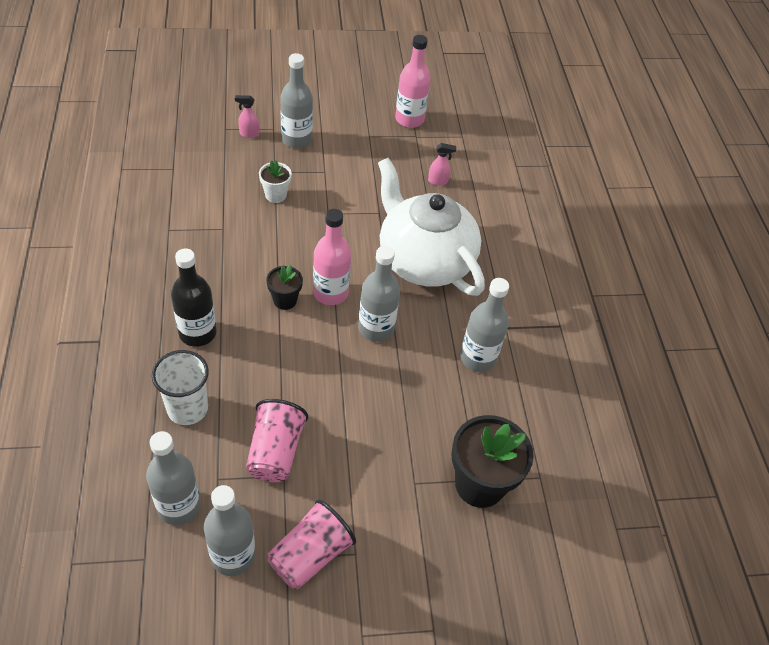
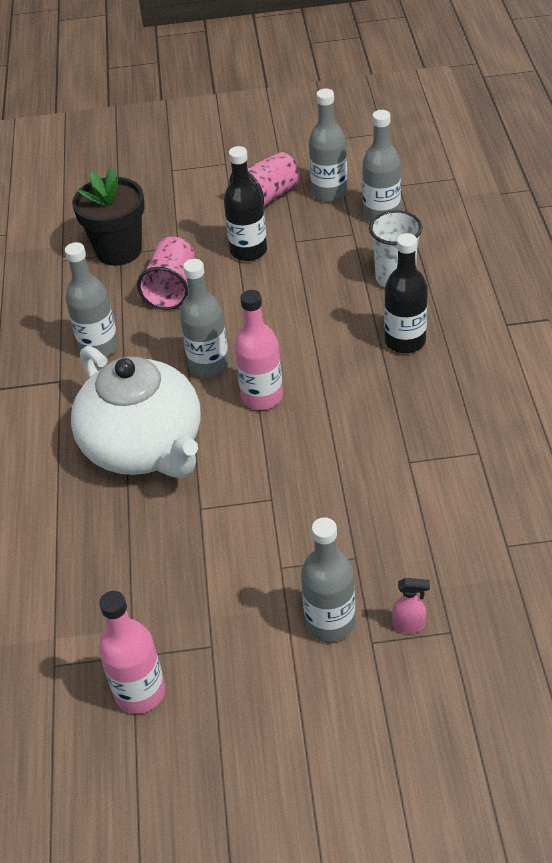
camera: 170 degrees left, 5 degrees down
pink cup [246,399,308,482] -> pink cup moved to [137,237,195,310]
white flower pot [259,161,292,203] -> none
black flower pot [266,264,303,310] -> none
pink spray bottle [428,143,456,186] -> none
none -> black bottle [224,146,267,261]

